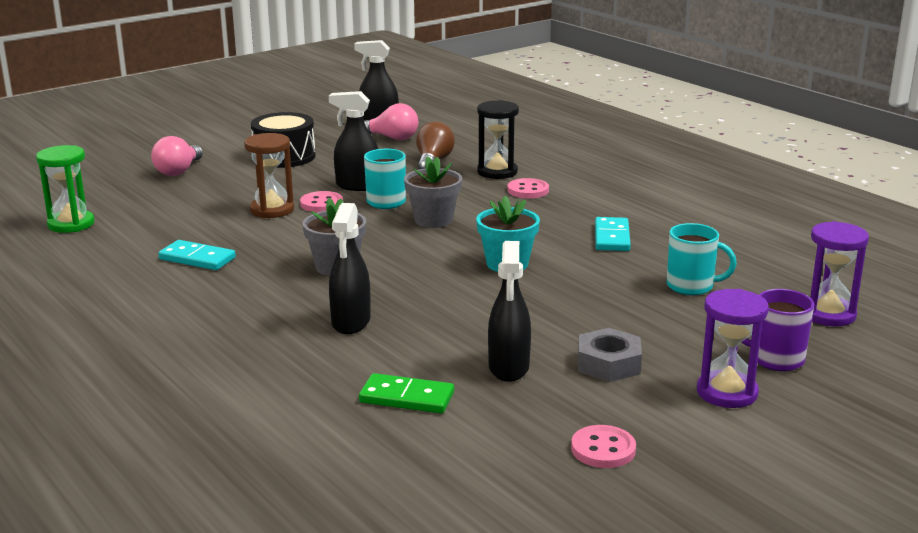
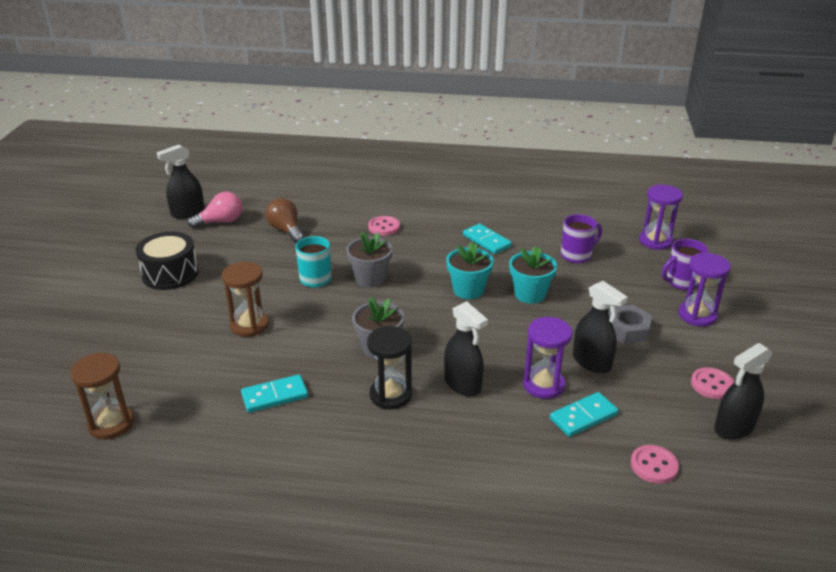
camera: 45 degrees left, 10 degrees up
green hourglass [36,145,94,233] -> brown hourglass [70,353,134,439]
pink light bulb [151,136,203,176] -> none
pink button [300,191,343,212] -> pink button moved to [631,445,679,484]
black spray bottle [329,91,378,191] -> black spray bottle moved to [714,343,772,440]
green domino [359,373,454,413] -> turquoise domino [550,392,618,437]
black hourglass [477,100,519,179] -> black hourglass moved to [367,326,412,410]
turquoise mug [667,223,737,295] -> purple mug [561,214,602,263]
none -> turquoise flower pot [509,246,557,304]
none -> purple hourglass [523,317,572,399]

